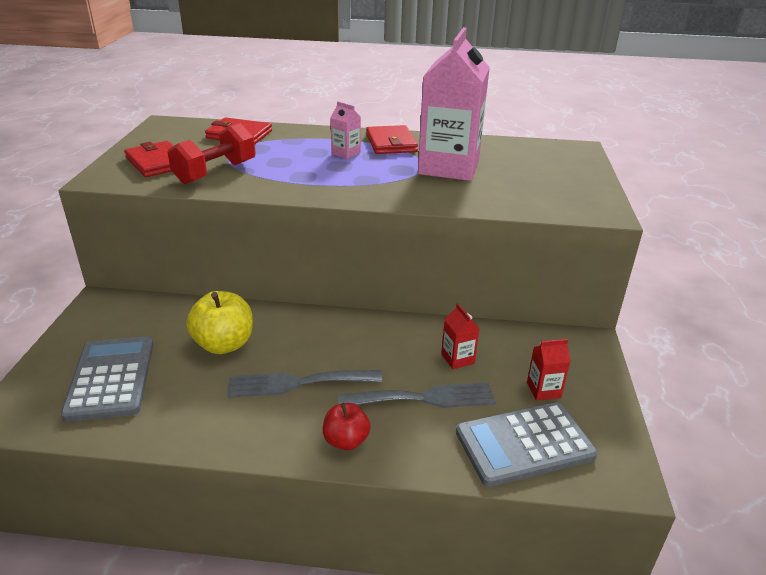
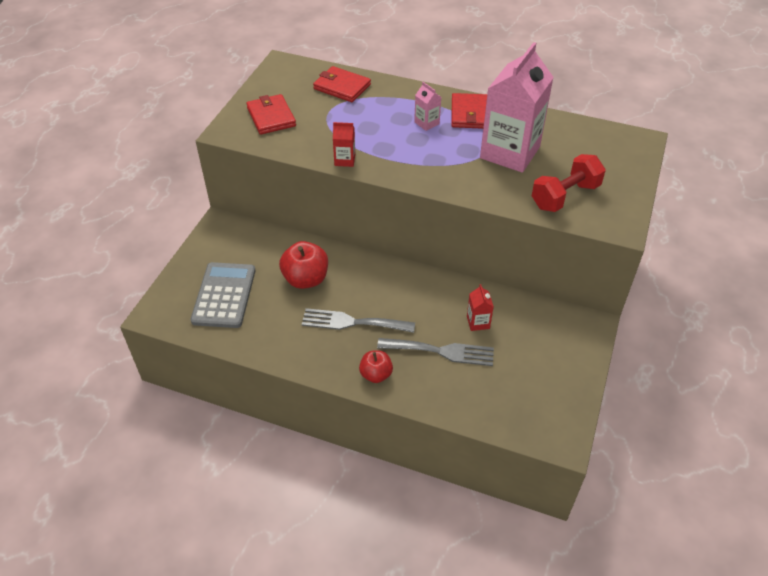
camera: 15 degrees right, 15 degrees up
red dumbbell [168,123,256,184] -> red dumbbell moved to [532,154,606,212]
yellow apple [186,291,253,354] -> red apple [279,241,328,289]
grey calculator [456,402,598,487] -> none
red carton [527,339,570,401] -> red carton moved to [333,122,355,167]

